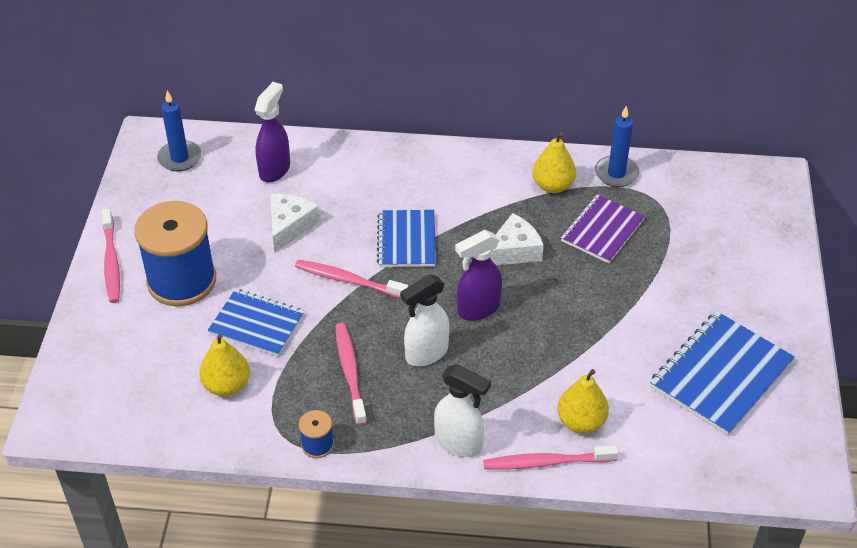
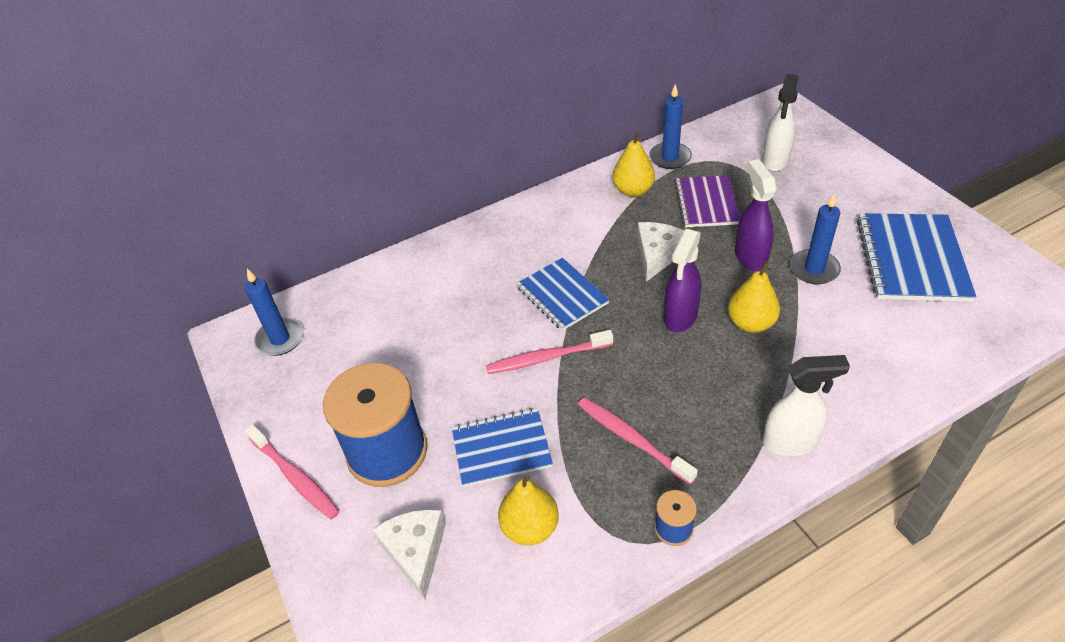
camera: 30 degrees left, 0 degrees up
purple spray bottle [255,82,290,183] -> purple spray bottle moved to [735,159,777,271]
white cheese [270,194,320,252] -> white cheese moved to [373,509,446,599]
white spray bottle [400,274,450,366] -> white spray bottle moved to [762,74,798,172]
pink toothbrush [483,445,619,470] -> none
yellow pear [557,369,609,433] -> yellow pear moved to [728,261,780,333]
none -> blue candle [790,193,841,284]

